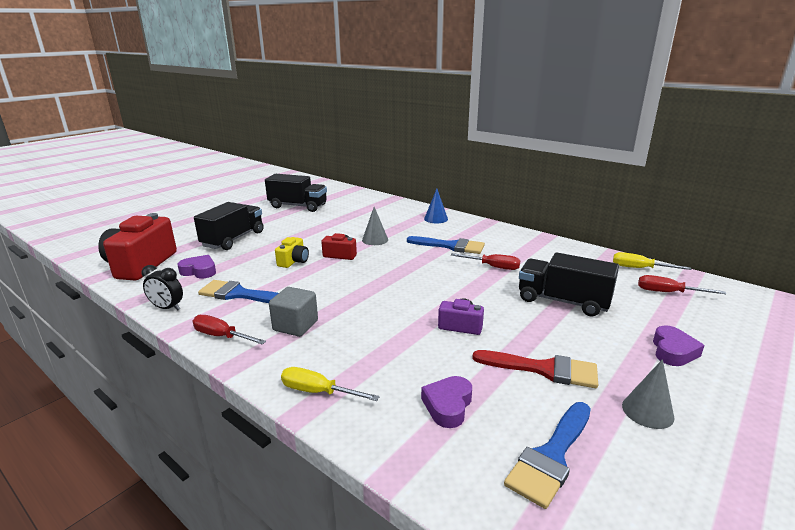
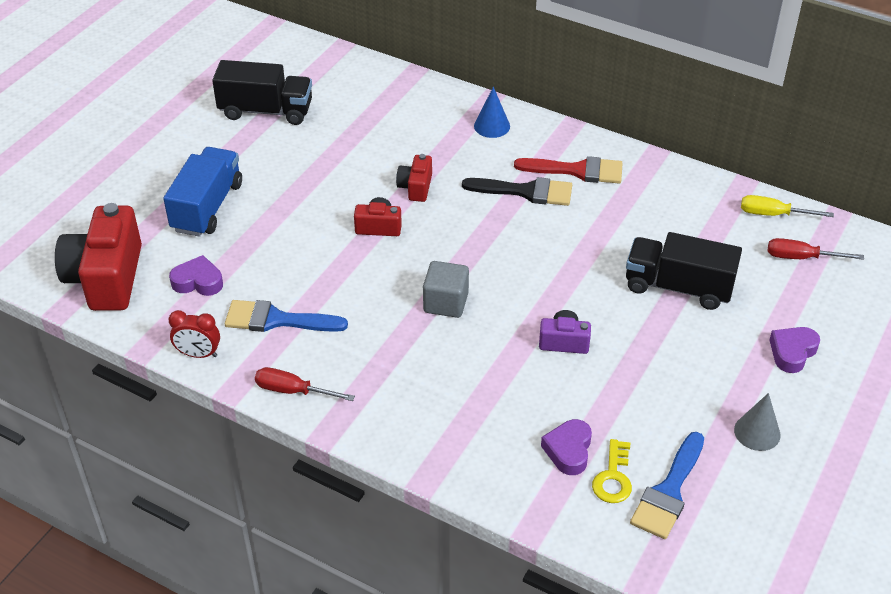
camera: 10 degrees left, 20 degrees up
black clock [142,265,183,310] -> red clock [168,310,220,358]
black truck [194,202,263,250] -> blue truck [163,147,242,237]
grey cube [269,287,318,337] -> grey cube moved to [423,261,469,318]
yellow camera [275,237,309,268] -> none
yellow screwdriver [281,367,380,401] -> none
grey cone [362,207,388,245] -> red camera [396,154,432,202]
blue brush [407,236,485,254] -> black brush [462,177,572,206]
red screwdriver [451,253,520,270] -> none
red brush [472,350,598,388] -> red brush moved to [514,156,623,183]
purple heart [653,325,704,366] -> purple heart turned 150 degrees counterclockwise [770,327,820,373]
none -> yellow key [592,439,632,503]

